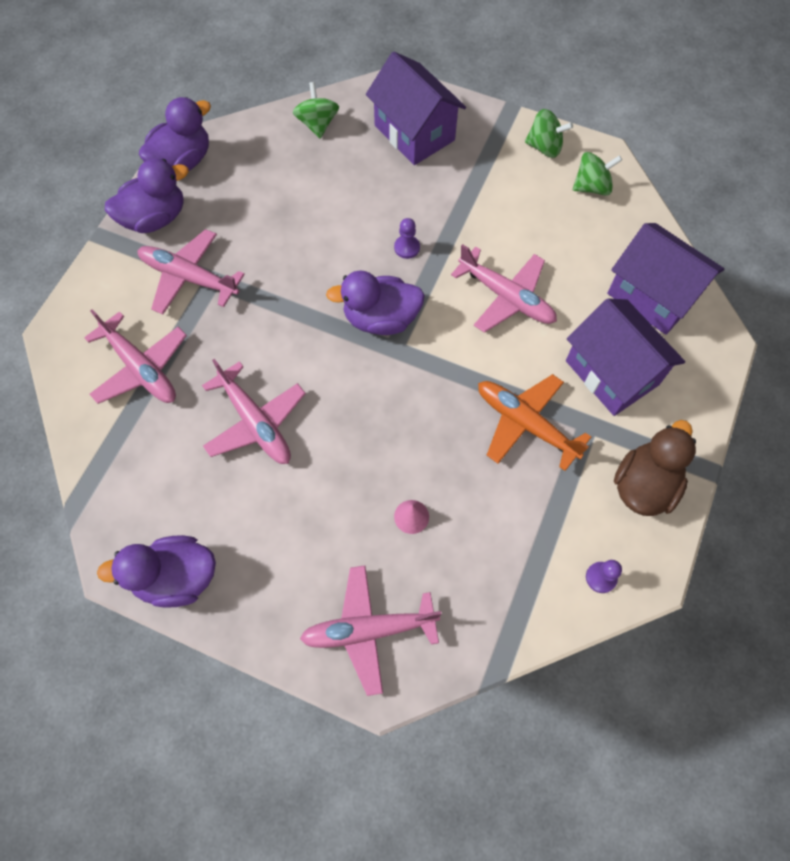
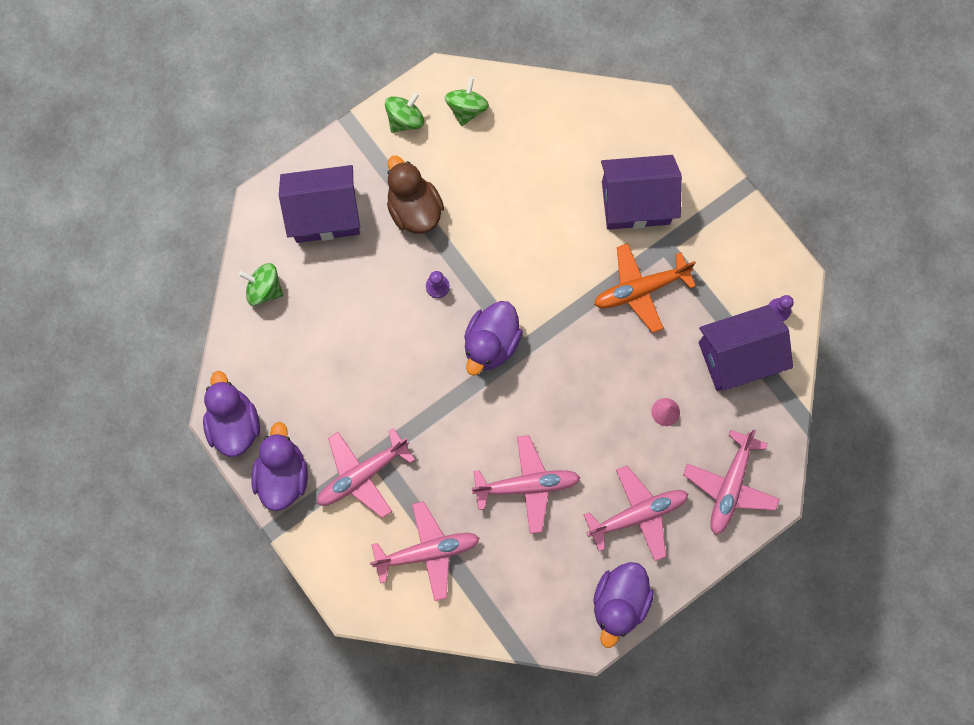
camera: 60 degrees left, 10 degrees up
pink plane [451,244,557,333] -> pink plane moved to [584,466,688,561]
purple house [607,223,724,335] -> purple house moved to [699,305,793,391]
brown duck [614,420,696,516] -> brown duck moved to [387,155,444,234]

